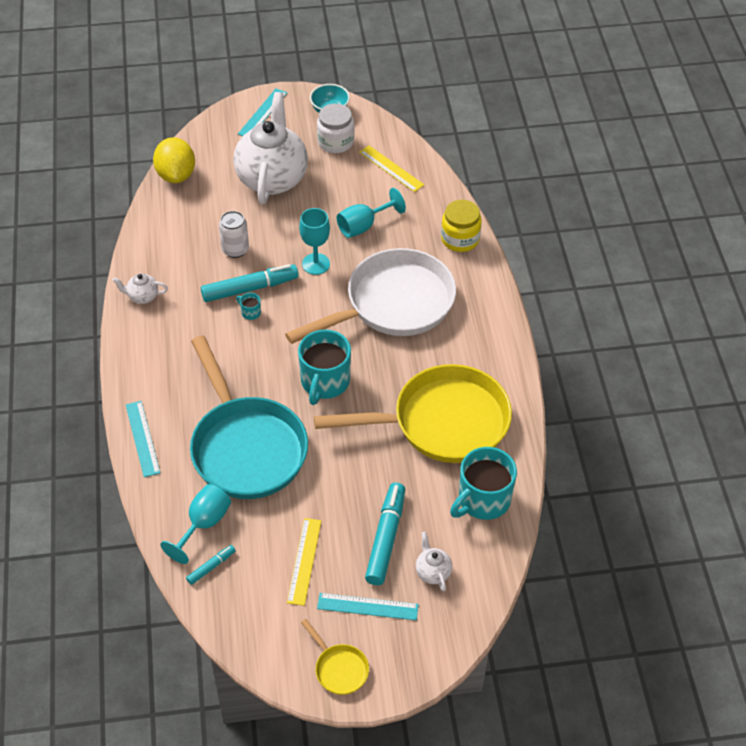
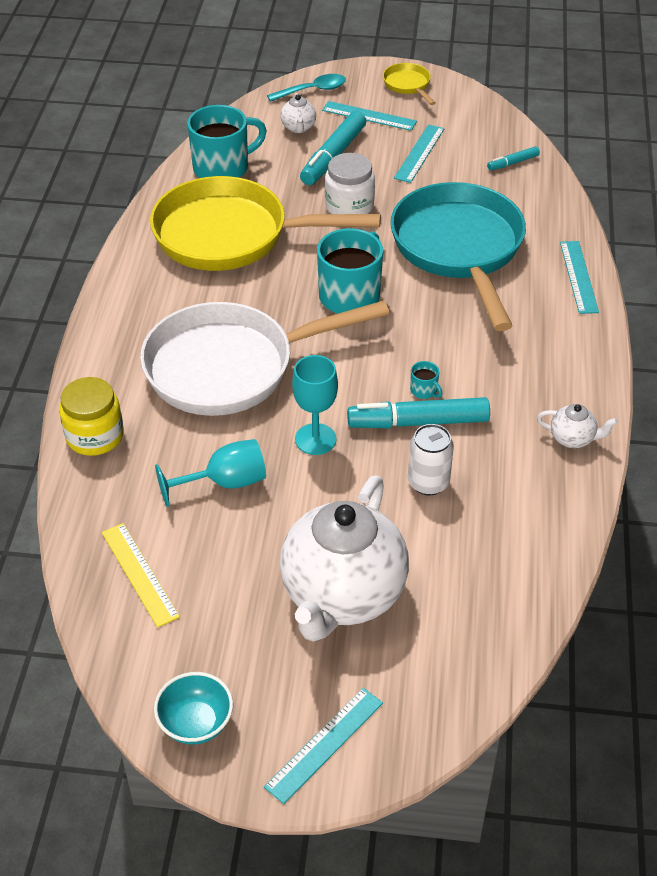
camera: 165 degrees left, 5 degrees down
yellow lemon [153,137,195,183] -> none
turquoise goblet [160,484,231,564] -> none
yellow ruler [287,518,321,606] -> turquoise ruler [394,124,444,183]
white jar [317,103,354,153] -> white jar moved to [325,153,375,214]
none -> turquoise spoon [267,74,346,102]

